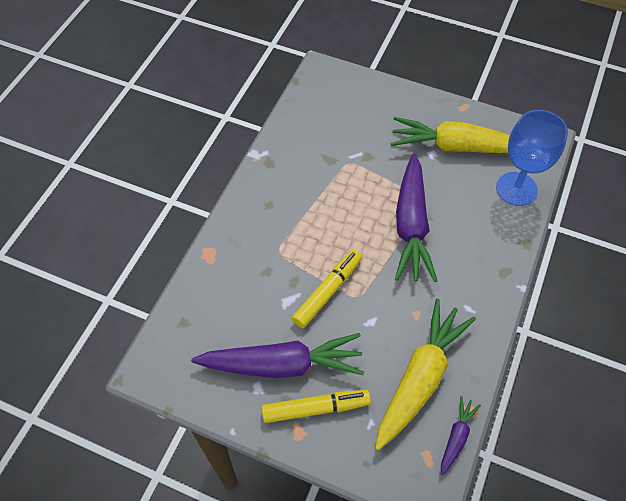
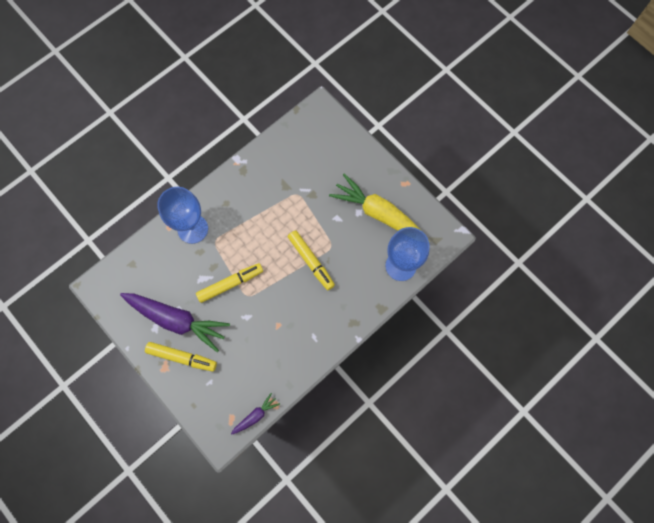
camera: 25 degrees right, 15 degrees up
yellow carrot [375,299,476,450] -> none
purple carrot [395,154,437,282] -> yellow marker [288,230,335,290]
none -> blue goblet [157,187,208,244]

